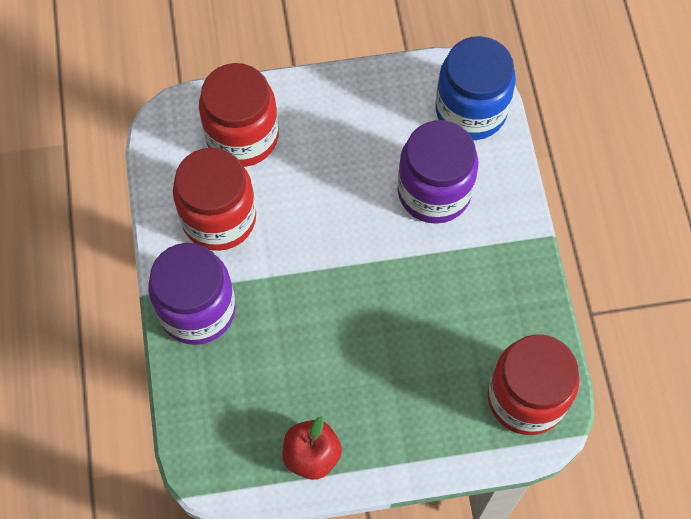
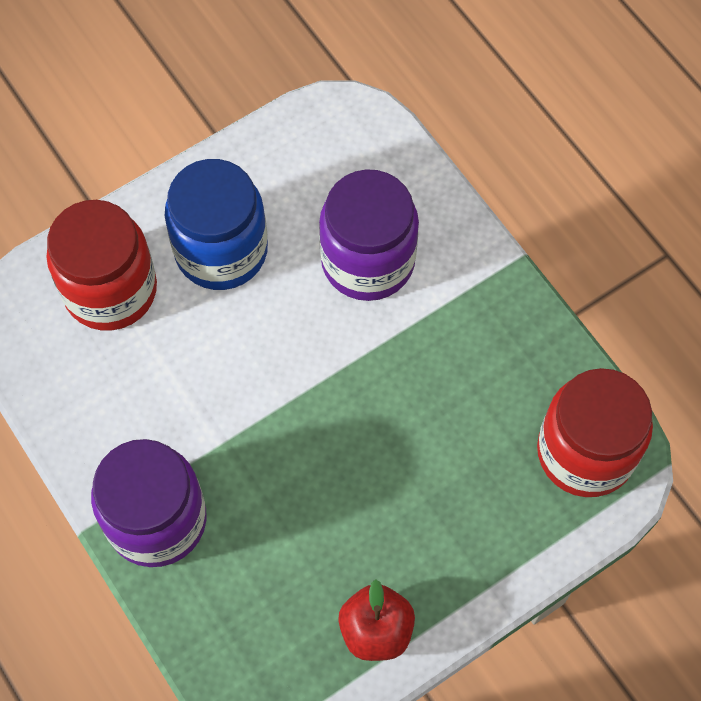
camera: 25 degrees left, 0 degrees up
red jar [173,148,256,251] -> none
blue jar [435,36,516,140] -> blue jar moved to [165,159,268,290]

